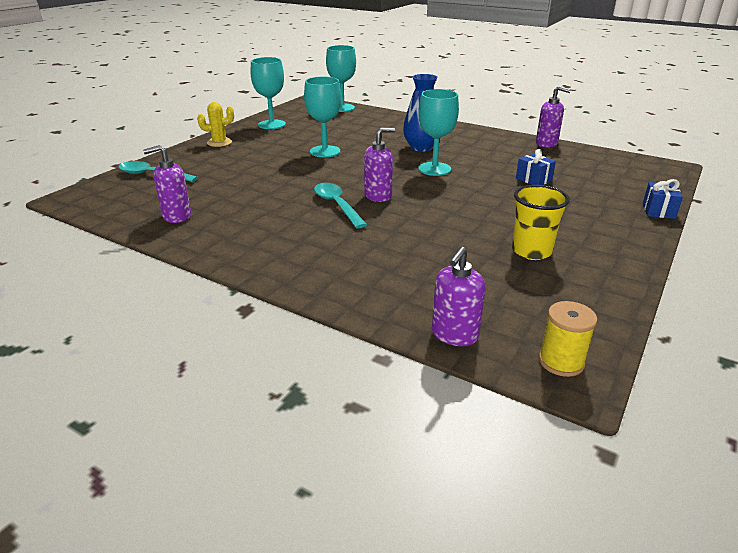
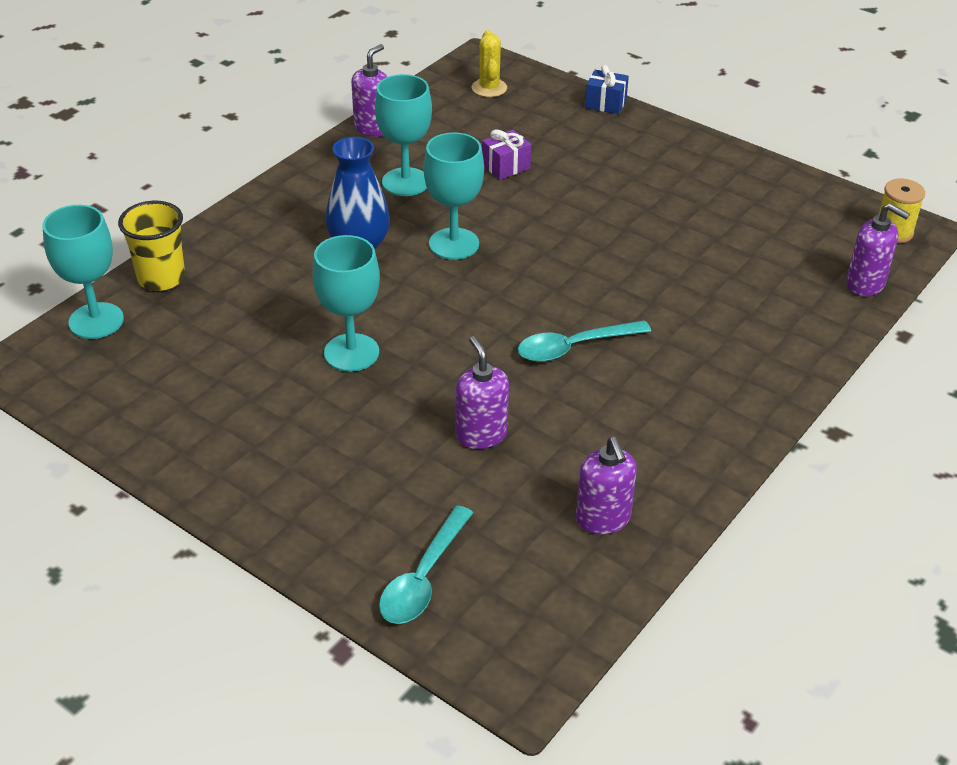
camera: 85 degrees left, 10 degrees up
yellow cactus [197,102,234,147] -> yellow cactus moved to [472,30,507,97]
turquoise goblet [251,57,286,129] -> turquoise goblet moved to [375,74,432,196]
purple soap dispenser [364,128,395,202] -> purple soap dispenser moved to [456,336,509,449]
yellow cup [512,185,570,260] -> yellow cup moved to [118,201,185,291]
blue gift [516,149,556,185] -> purple gift [482,130,531,180]

